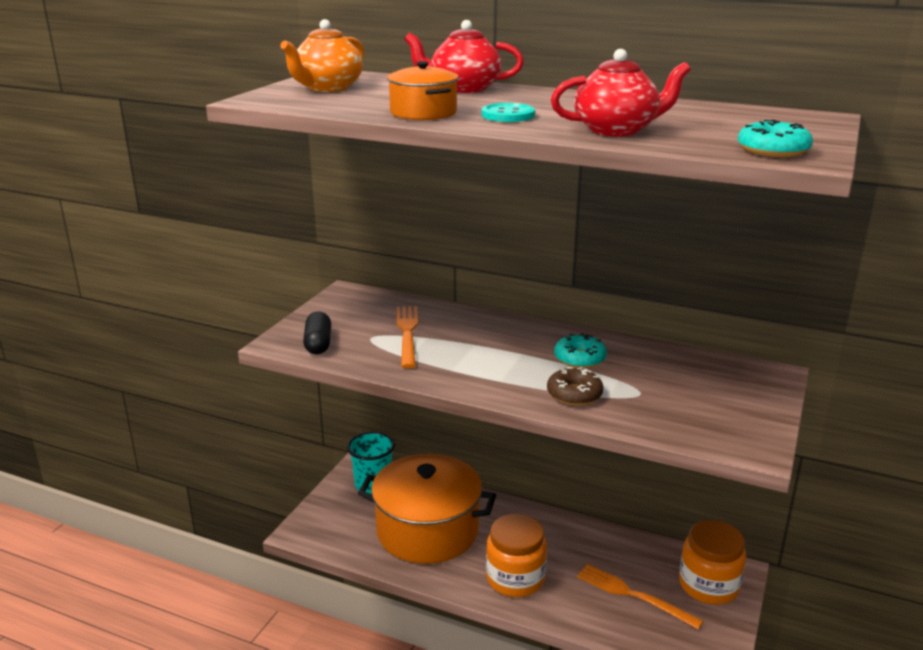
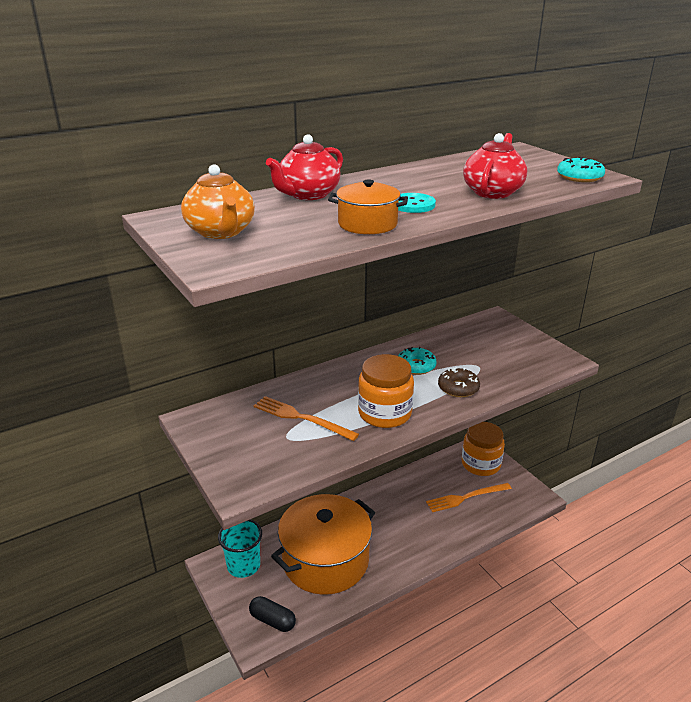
camera: 55 degrees left, 5 degrees up
black capsule [303,312,331,354] -> black capsule moved to [249,596,296,632]
orange jar [486,514,547,597] -> orange jar moved to [358,354,414,428]

